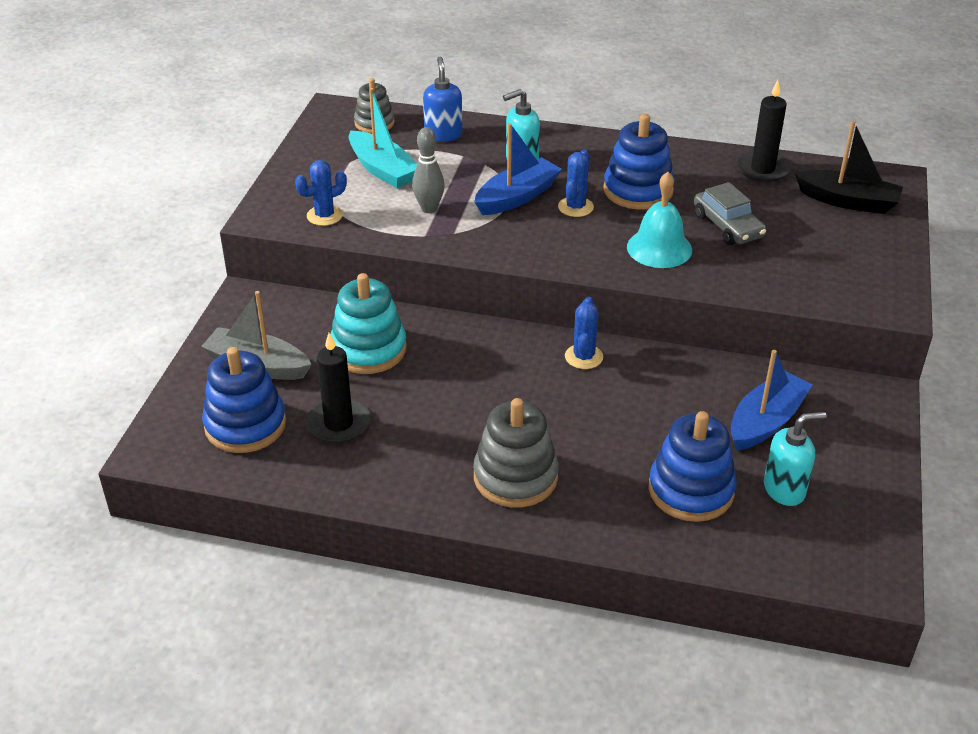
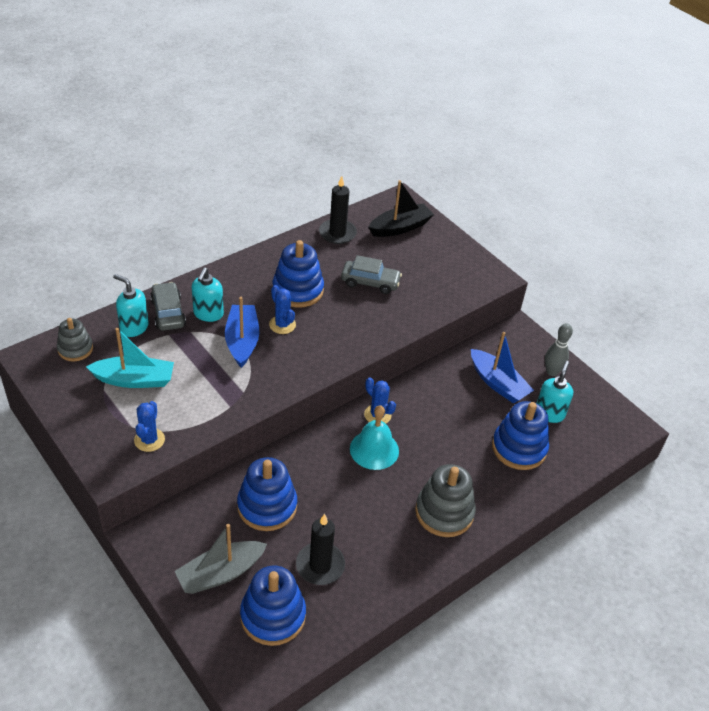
camera: 55 degrees left, 5 degrees up
turquoise stacking toy [330,273,406,374] -> blue stacking toy [237,457,297,531]
grey bowling pin [412,127,445,213] -> grey bowling pin moved to [545,323,573,376]
blue soap dispenser [423,57,462,142] -> turquoise soap dispenser [113,274,148,337]
turquoise bell [627,172,692,268] -> turquoise bell moved to [350,405,399,470]
blue boat [731,350,813,451] -> blue boat turned 150 degrees clockwise [471,332,534,404]
none -> grey car [150,282,186,331]

